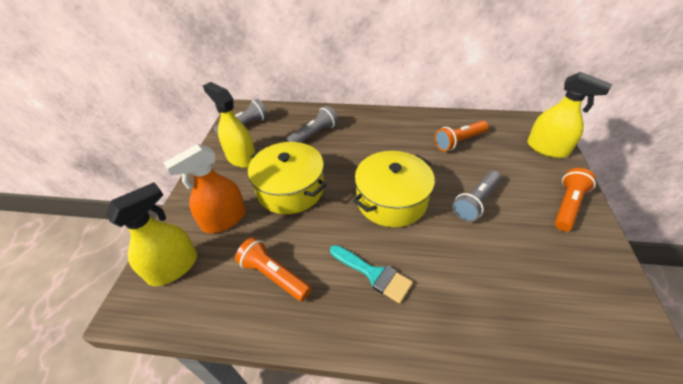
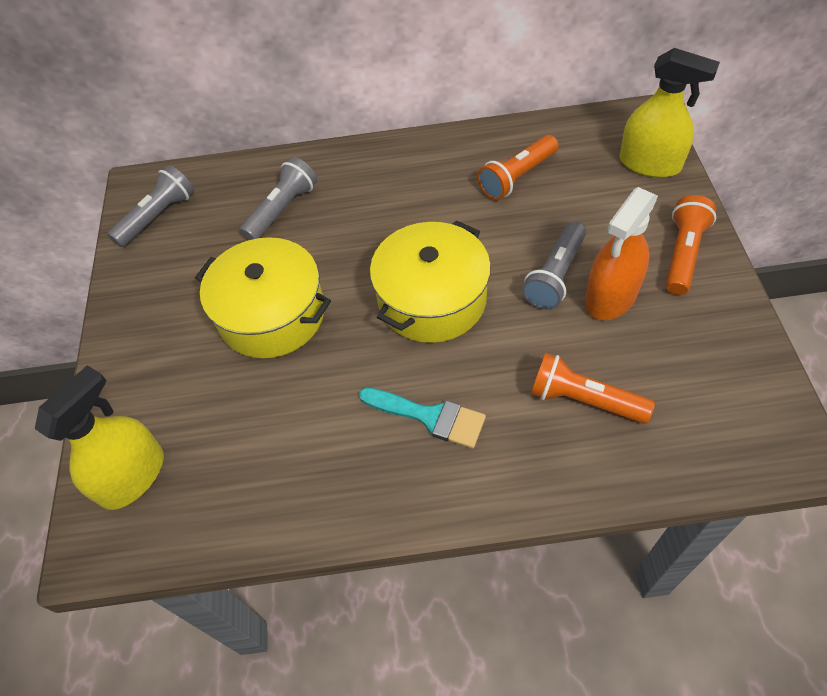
camera: 10 degrees left, 10 degrees up
orange spray bottle [164,144,246,233] -> orange spray bottle moved to [585,187,658,320]
yellow spray bottle [203,82,255,168] -> none
orange flashlight [235,237,311,301] -> orange flashlight moved to [531,353,655,424]

